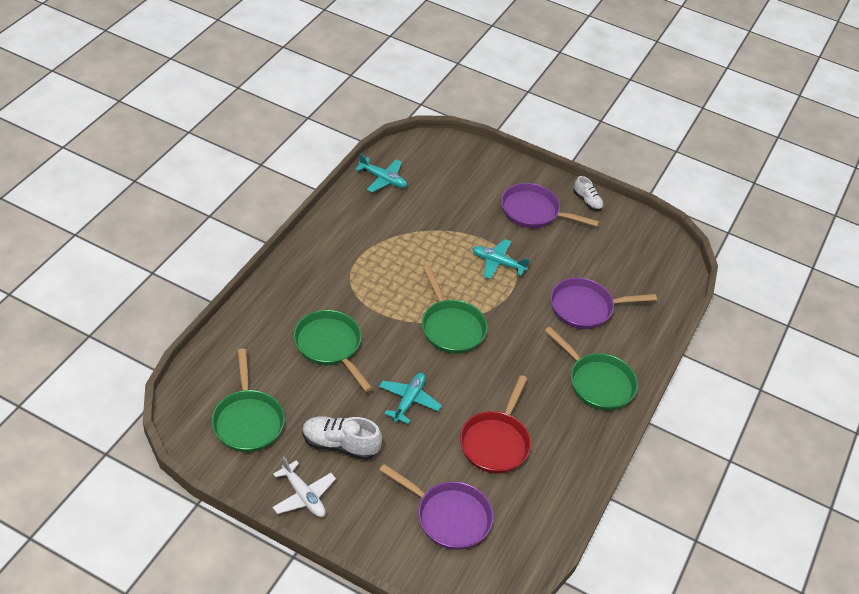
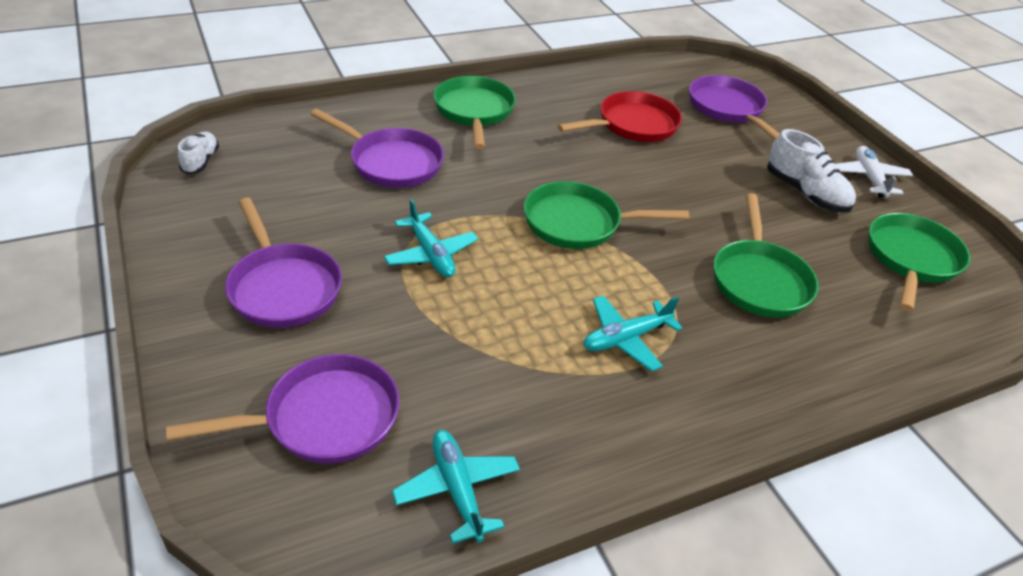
camera: 140 degrees left, 5 degrees down
turquoise plane [379,373,442,424] -> turquoise plane moved to [583,295,683,371]
green pan [422,265,488,354] -> green pan turned 105 degrees counterclockwise [524,181,689,249]
white shoe [573,176,604,211] -> white shoe moved to [178,132,219,174]
none -> purple pan [166,354,400,464]

